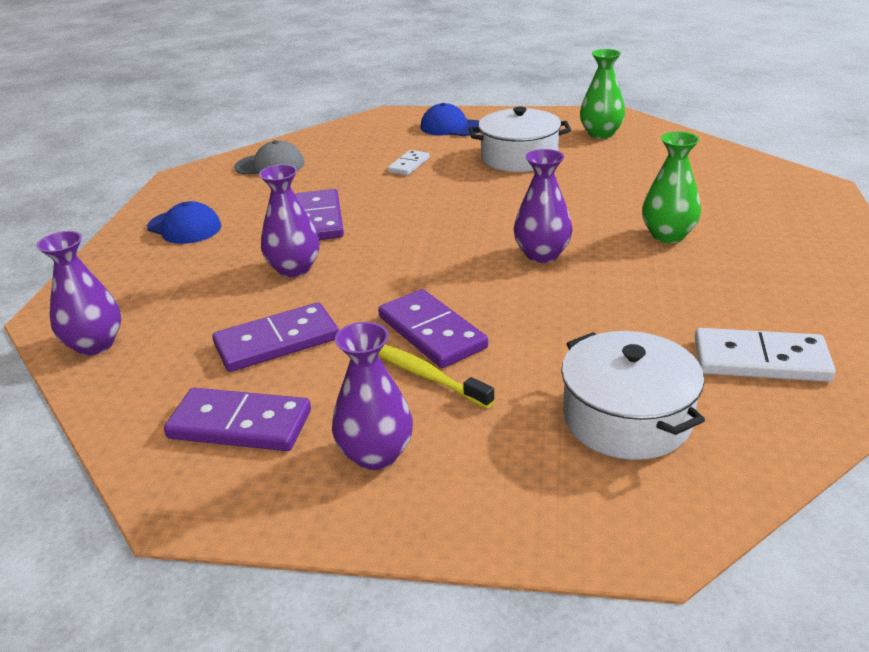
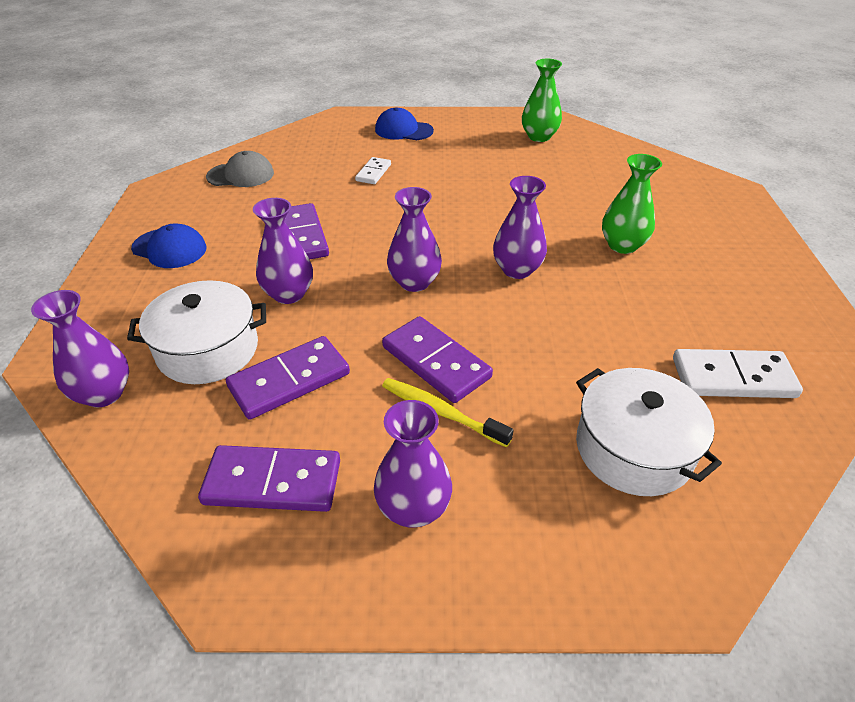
camera: 10 degrees left, 10 degrees up
white pot [469,107,571,172] -> white pot moved to [127,280,266,384]
none -> purple vase [387,187,442,292]

